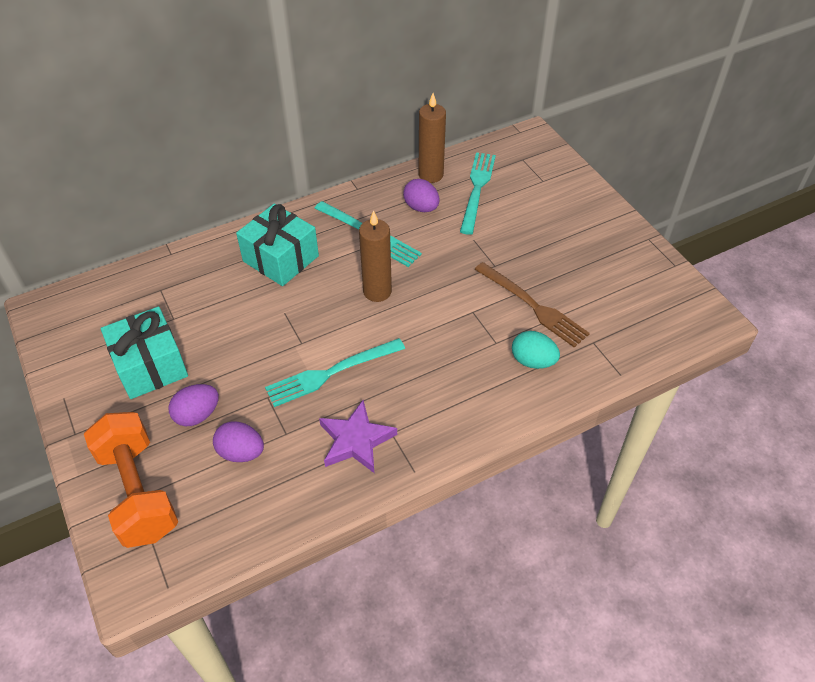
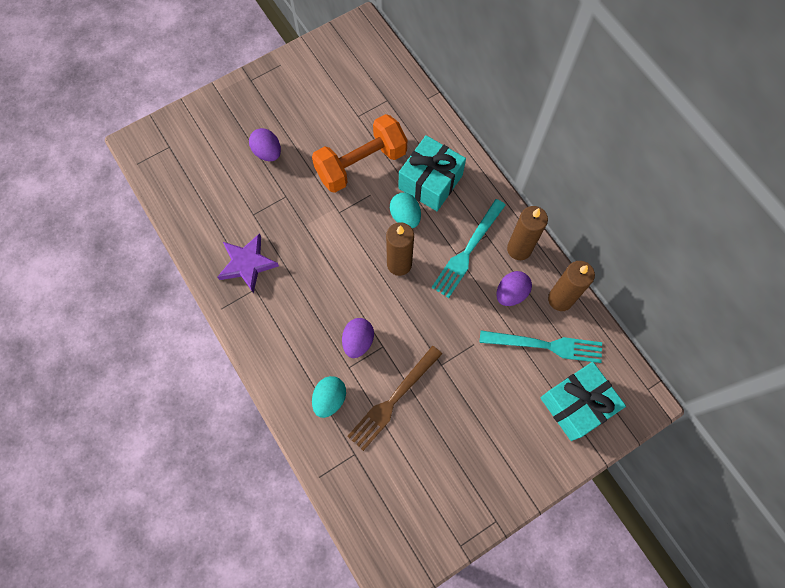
camera: 85 degrees right, 20 degrees up
orange dumbbell [84,412,178,548] -> orange dumbbell moved to [312,114,407,193]
turquoise gift [101,306,188,399] -> turquoise gift moved to [540,362,626,441]
purple egg [213,422,264,462] -> purple egg moved to [342,318,374,358]
turquoise fork [265,338,405,407] -> none
none -> turquoise egg [390,193,421,228]
none -> brown candle [507,206,548,260]

